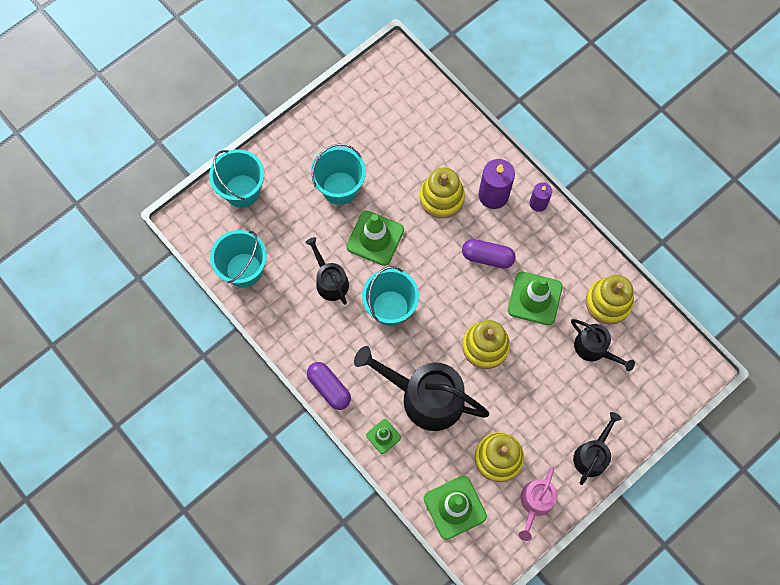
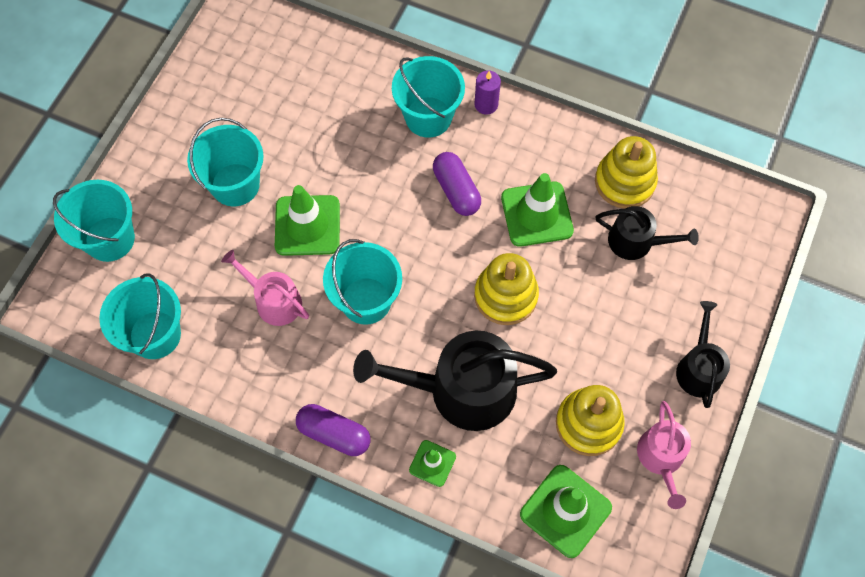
camera: 25 degrees left, 5 degrees down
black watering can [305,237,349,305] -> pink watering can [221,250,309,326]
yellow stacking toy [420,167,465,218] -> none
purple capsule [462,239,516,269] -> purple capsule turned 75 degrees clockwise [433,152,481,216]
purple candle [478,159,515,209] -> turquoise bucket [392,56,465,138]

